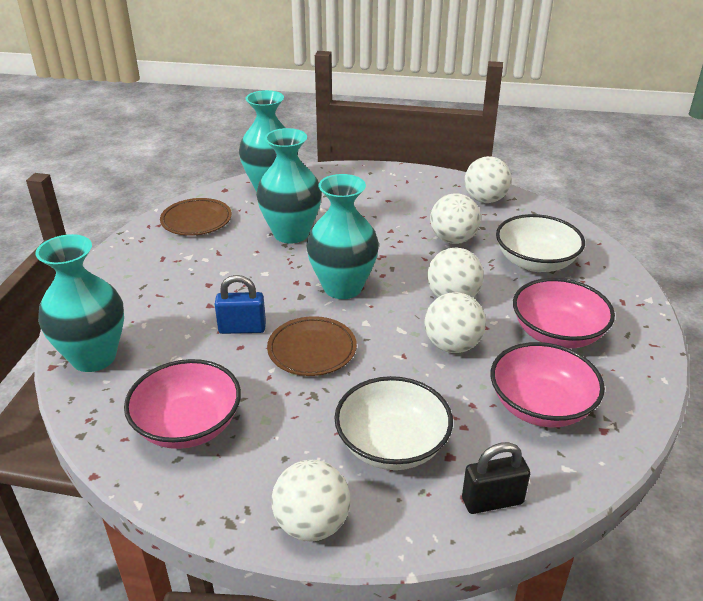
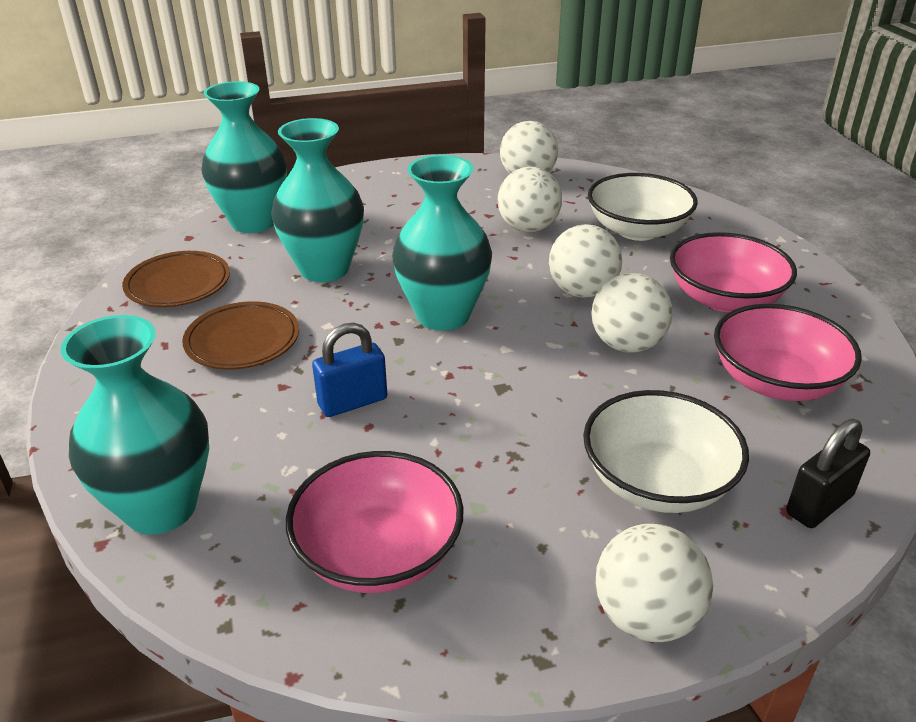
camera: 25 degrees left, 0 degrees up
brown plate [267,316,357,376] -> brown plate moved to [182,301,299,370]

